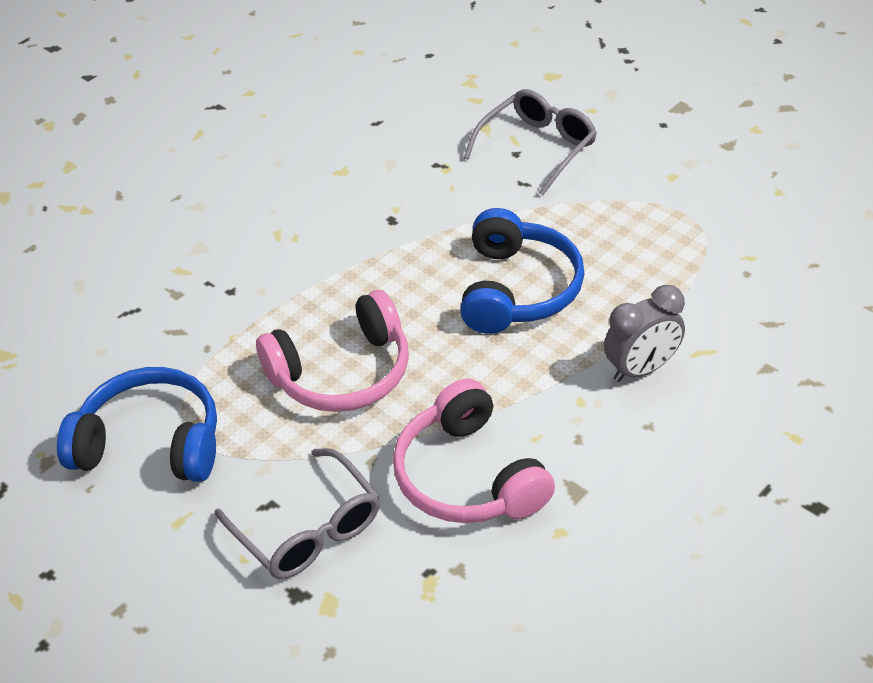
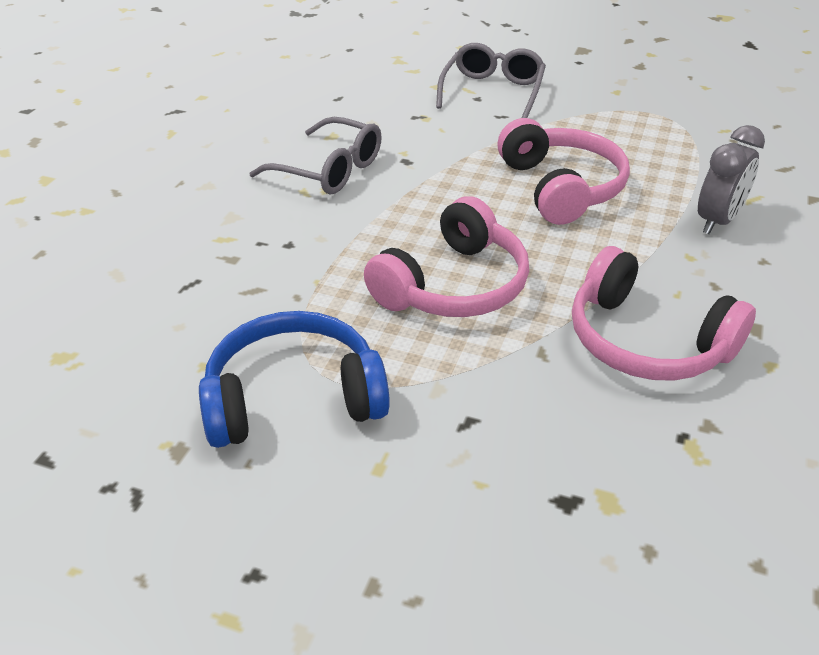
camera: 25 degrees left, 5 degrees down
grey glasses [215,448,380,579] -> grey glasses moved to [249,117,382,194]
blue headphones [460,208,585,334] -> pink headphones [498,118,630,225]

